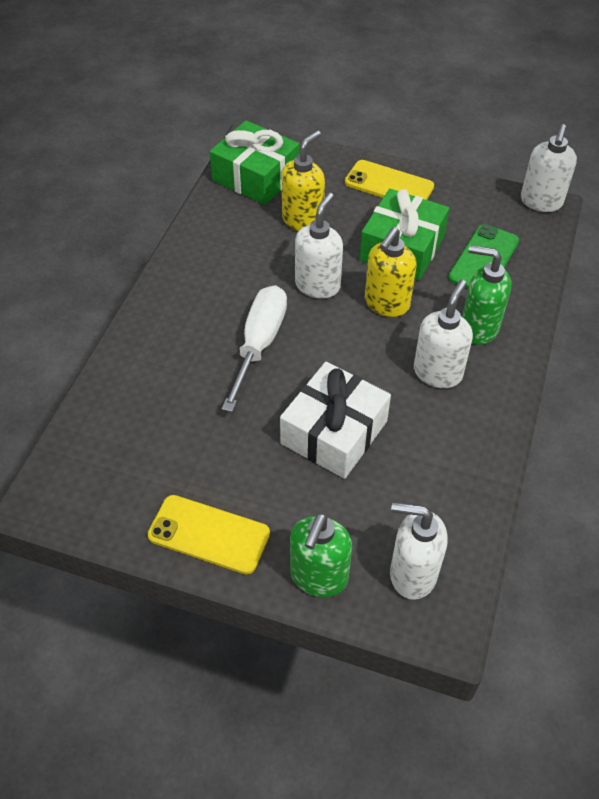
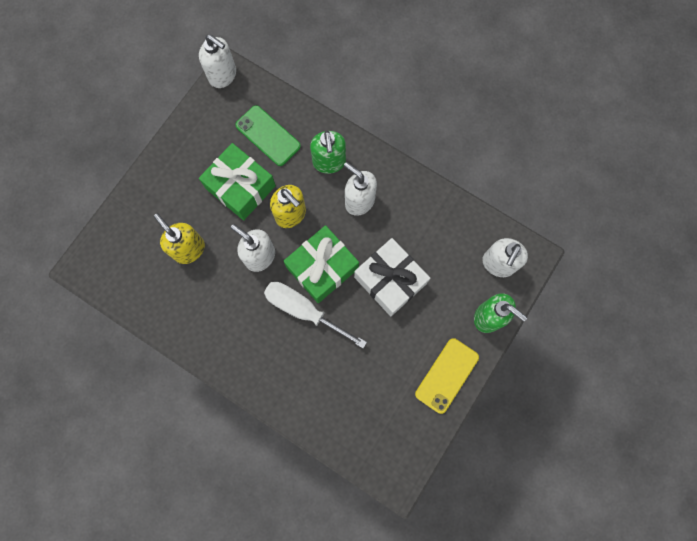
camera: 75 degrees left, 25 degrees up
green gift [210,120,299,205] -> green gift moved to [284,225,359,303]
yellow phone [345,160,434,200] -> none
green soap dispenser [462,245,511,345] -> green soap dispenser turned 45 degrees counterclockwise [310,130,346,174]

